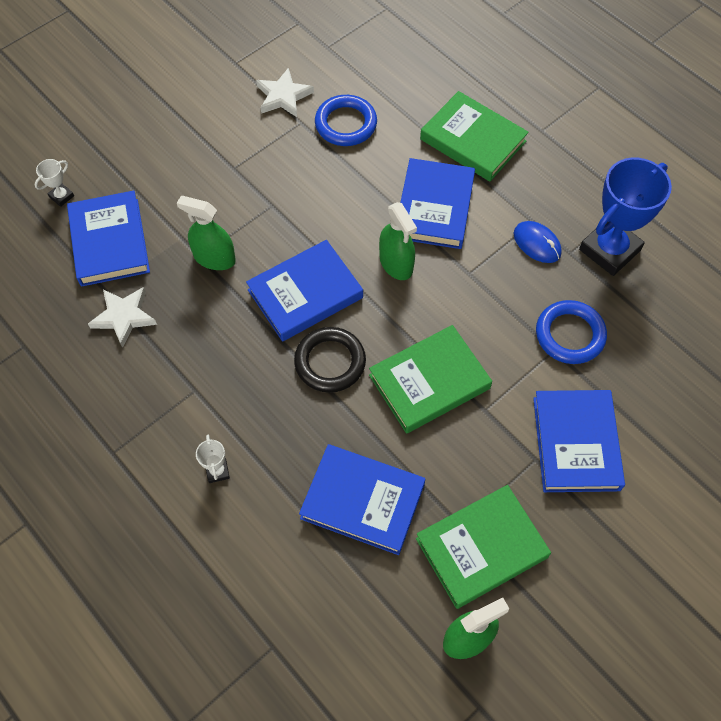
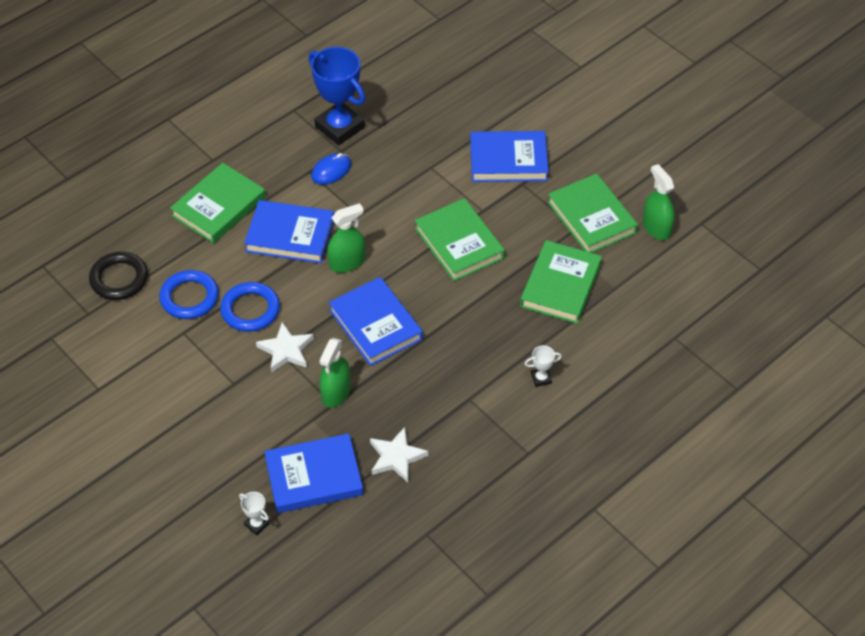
camera: 90 degrees left, 10 degrees down
white star [256,68,314,117] -> white star moved to [256,322,314,373]
black ring [294,327,366,393] -> black ring moved to [89,252,148,300]
blue book [299,444,425,555] -> green book [520,240,602,324]
blue ring [536,300,607,364] -> blue ring moved to [220,282,280,332]

